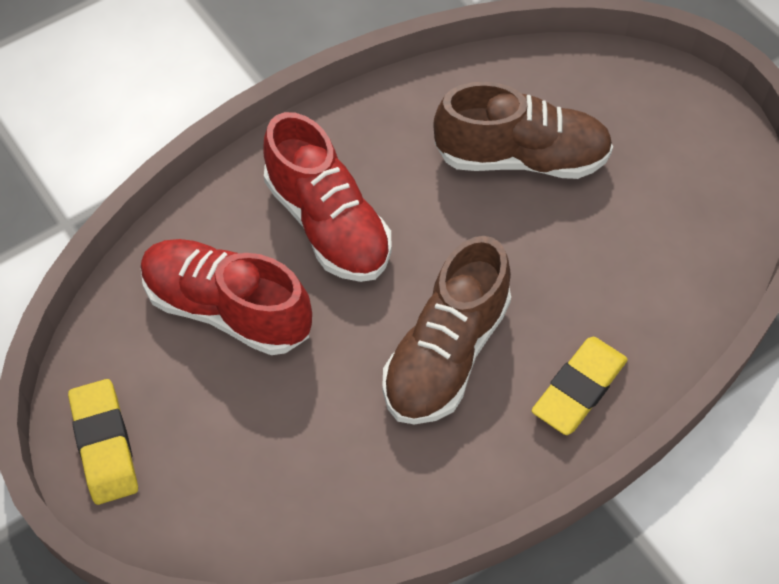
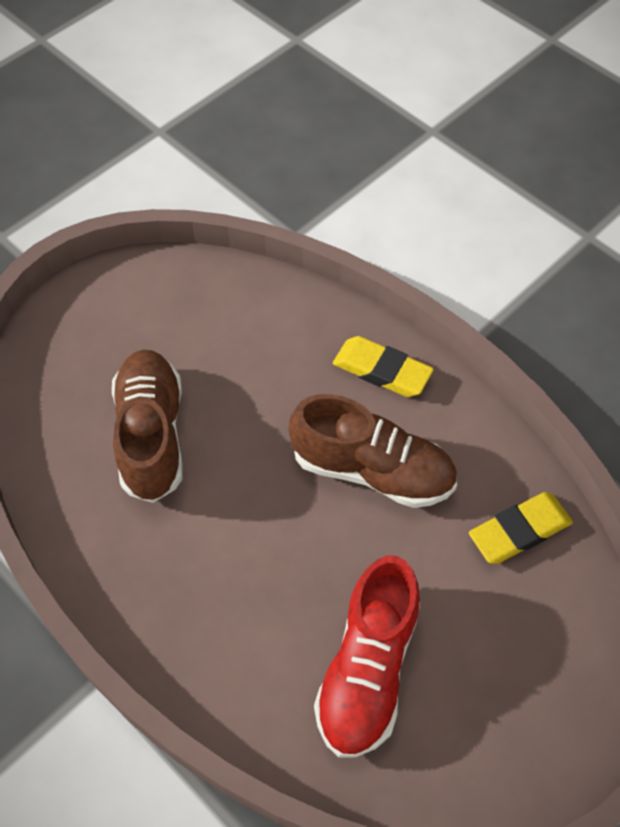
camera: 100 degrees left, 0 degrees up
yellow eraser [68,379,138,505] -> yellow eraser moved to [469,492,573,564]
red shoe [263,112,392,282] -> none

